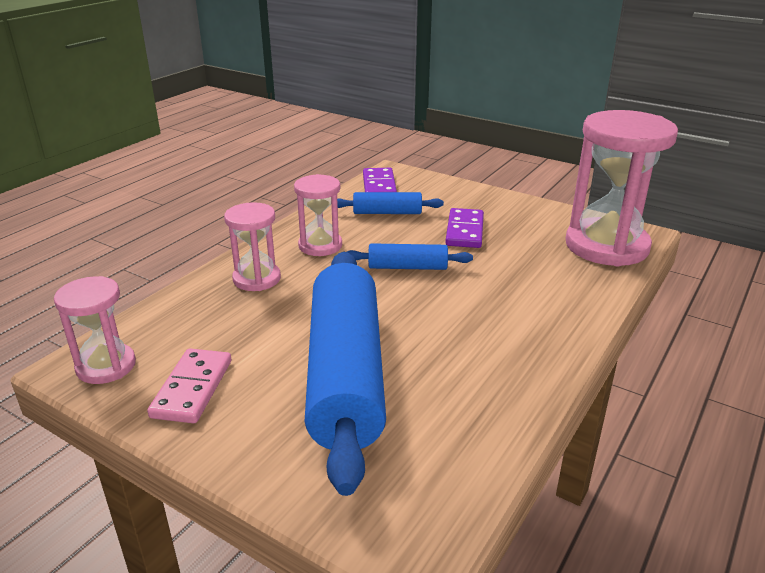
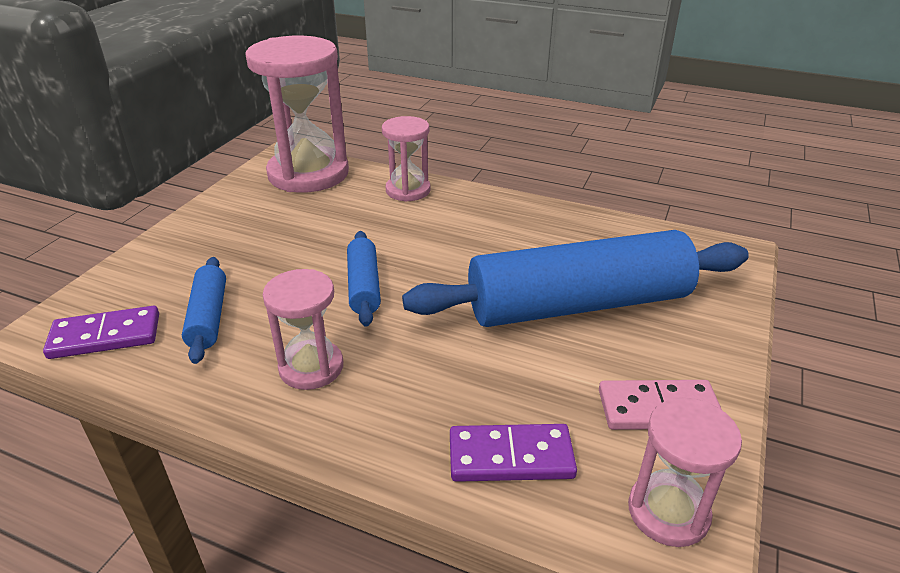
camera: 100 degrees left, 5 degrees up
pink hourglass [224,202,281,291] -> pink hourglass moved to [382,116,431,202]
purple domino [445,208,484,248] -> purple domino moved to [450,424,577,482]

